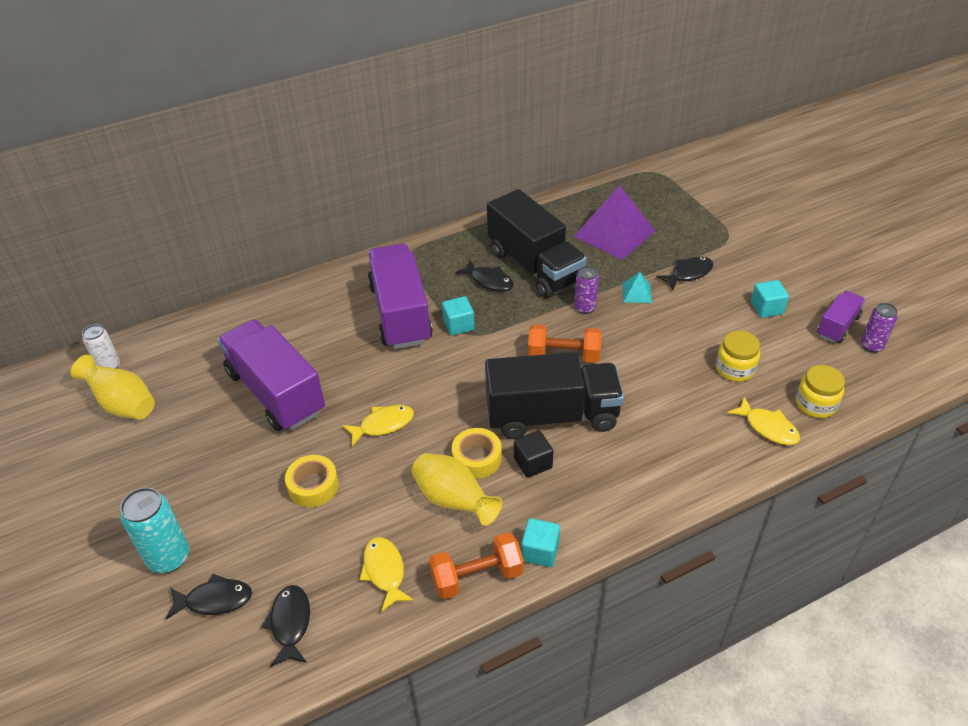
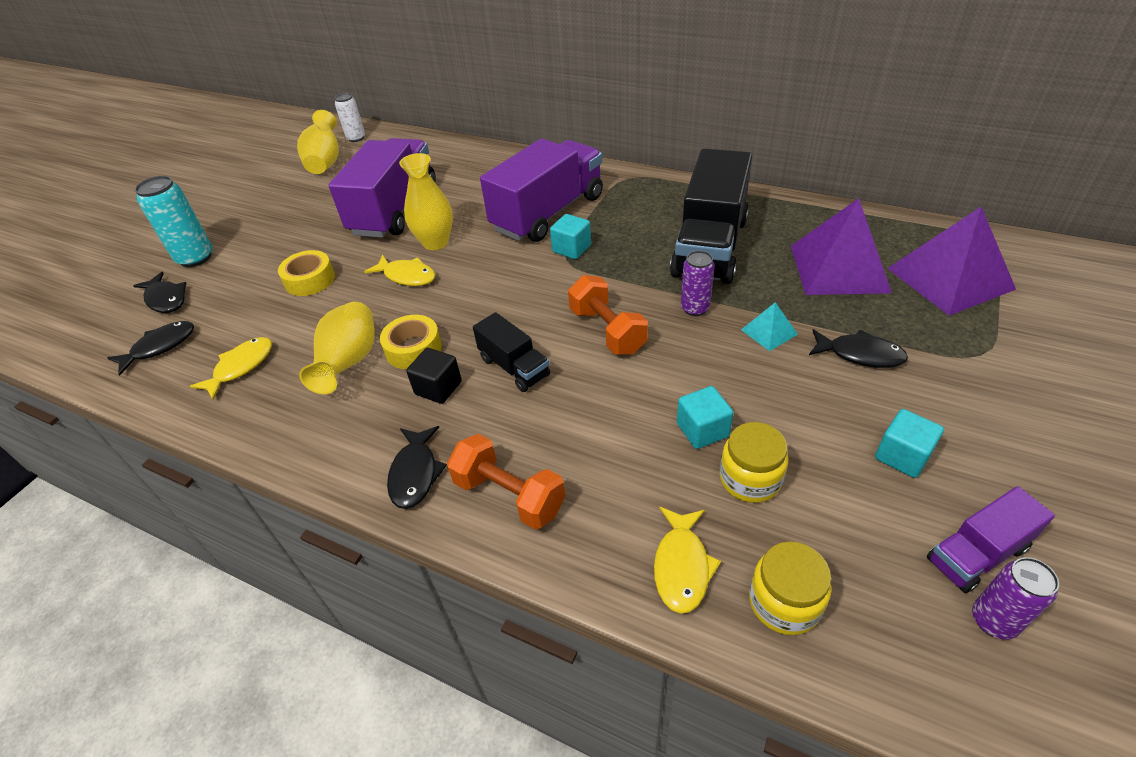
camera: 55 degrees right, 0 degrees up
orange dumbbell [429,533,524,599] -> orange dumbbell moved to [447,434,565,529]
black fish [455,260,514,292] -> black fish moved to [387,426,447,509]
black truck [485,352,624,439] -> black truck [473,312,550,392], size x0.50
turquoise cube [521,518,560,567] -> turquoise cube moved to [677,386,733,449]
purple truck [817,291,865,343] -> purple truck turned 150 degrees clockwise [927,486,1055,593]
none -> yellow vase [399,153,453,250]
none -> purple pyramid [887,207,1016,316]

